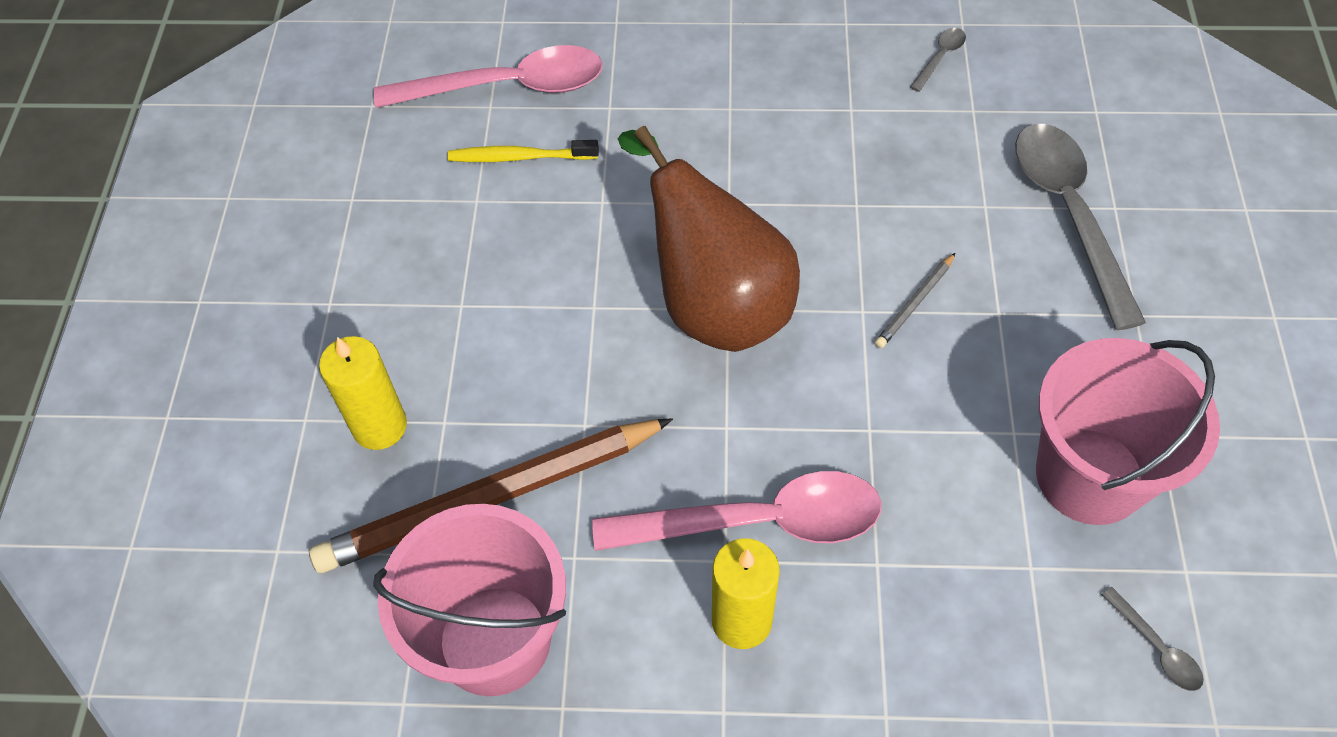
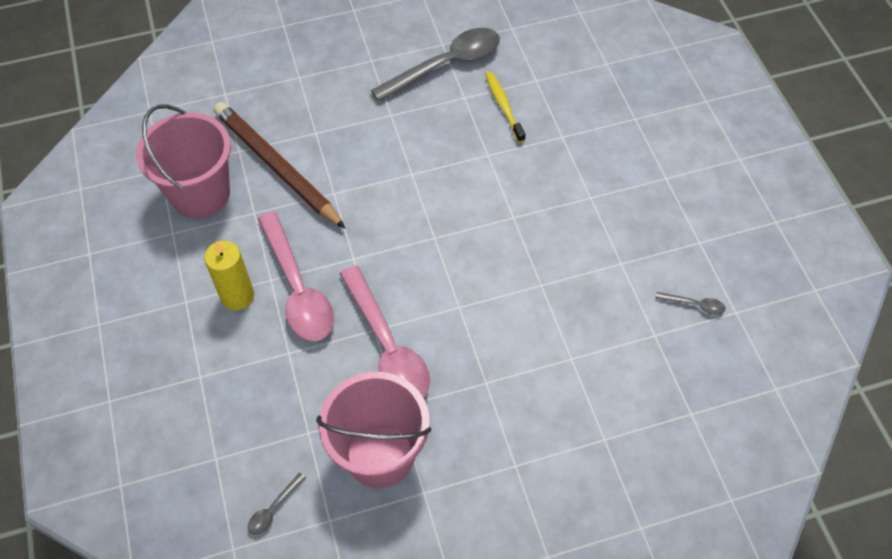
camera: 70 degrees right, 0 degrees up
yellow candle [319,336,407,450] -> none
pink spoon [374,45,603,108] -> pink spoon moved to [339,265,430,398]
brown pear [618,126,800,352] -> none
grey pencil [875,253,955,348] -> none
grey spoon [1015,124,1146,330] -> grey spoon moved to [371,28,500,102]

